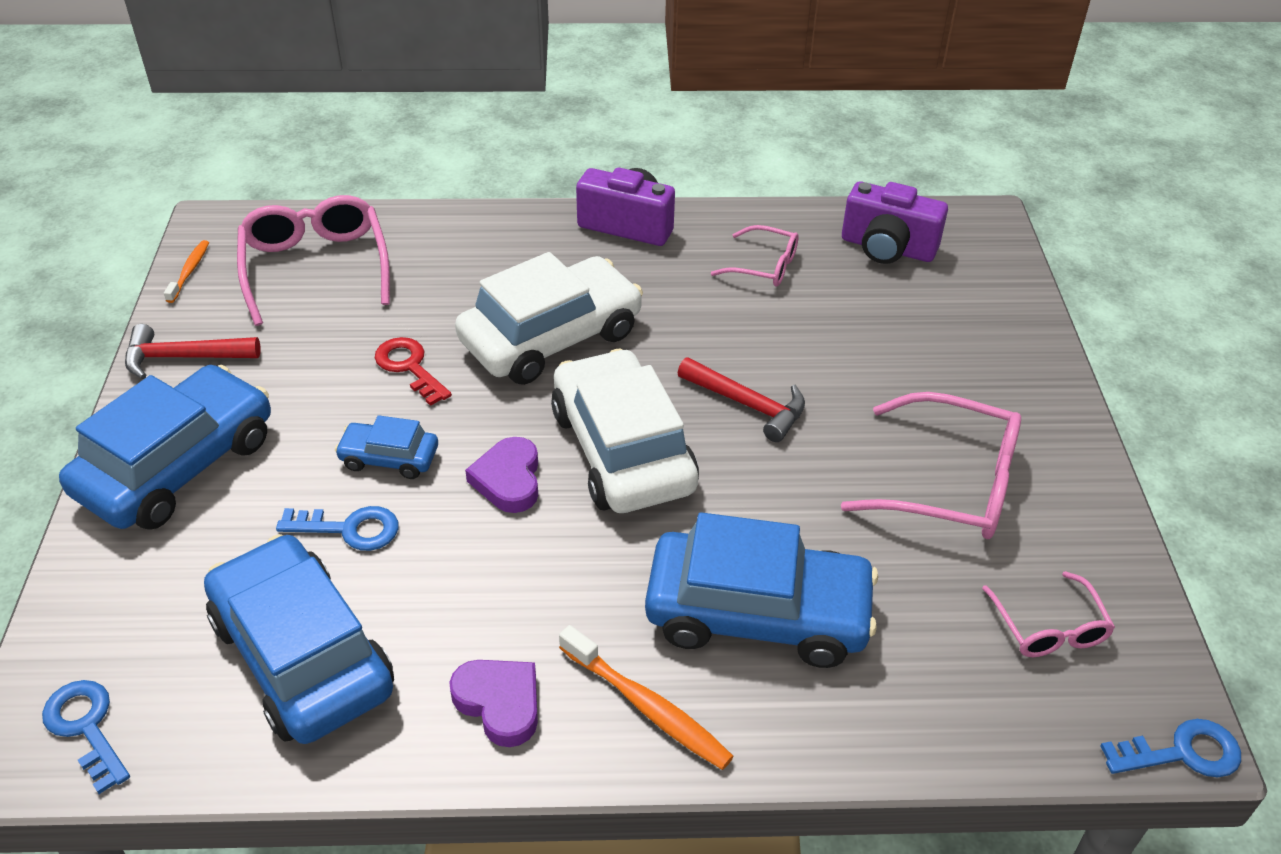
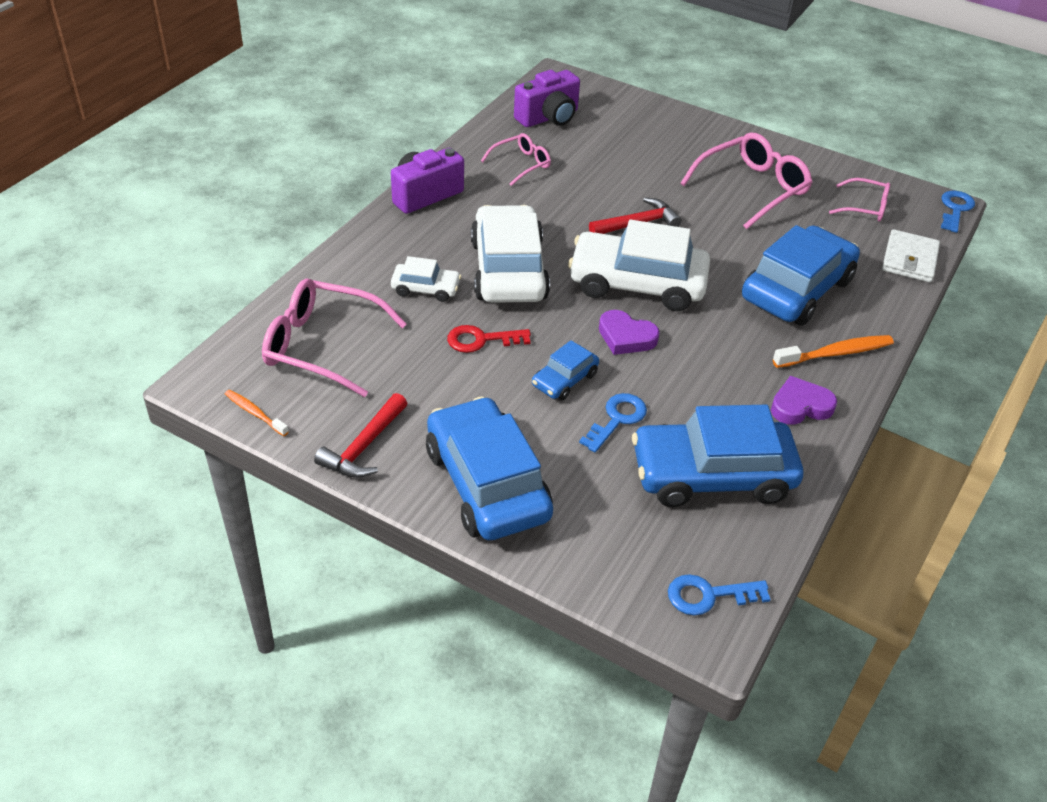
camera: 60 degrees left, 0 degrees up
none -> white car [391,256,461,302]
none -> white wallet [882,229,940,282]

